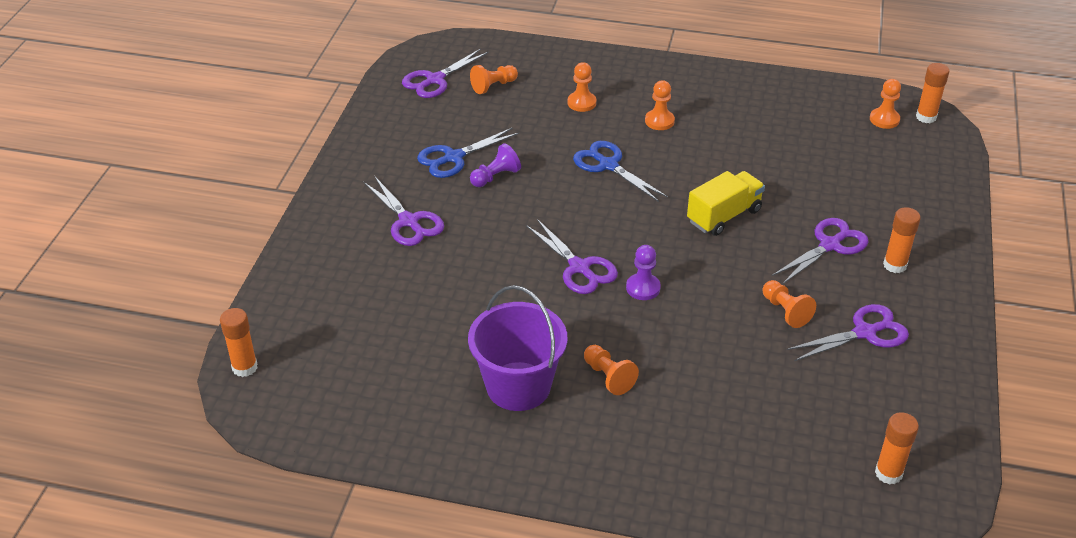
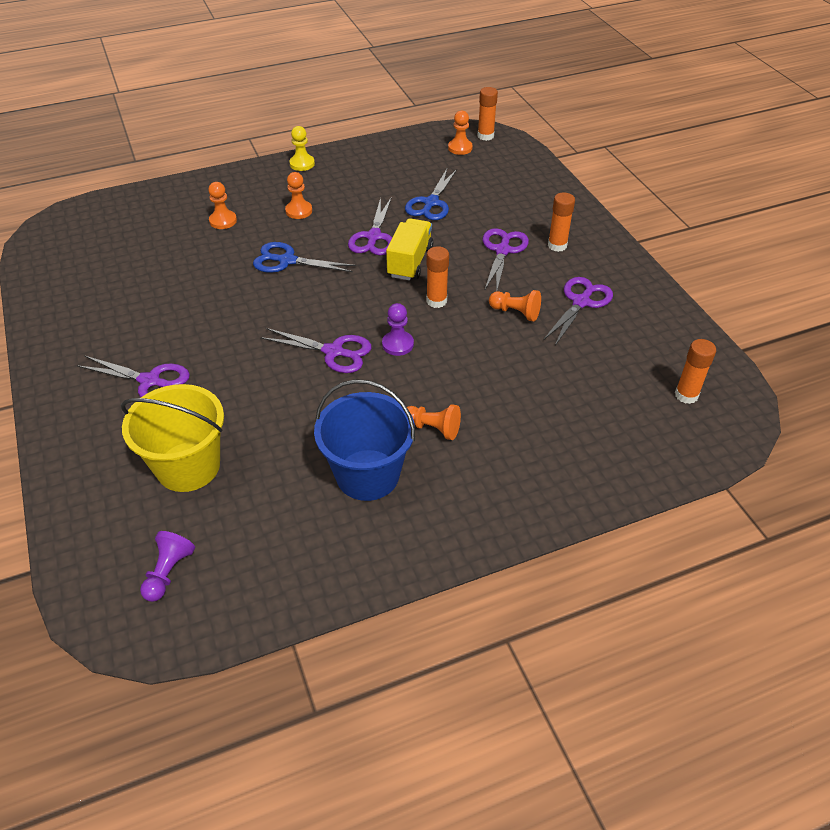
camera: 35 degrees left, 5 degrees up
orange glue stick [220,308,258,377] -> orange glue stick moved to [427,246,449,308]
purple scissors [402,48,489,98] -> purple scissors moved to [348,197,392,255]
blue scissors [417,128,519,178] -> blue scissors moved to [405,169,457,220]
purple bucket [468,285,567,411] -> blue bucket [314,379,415,501]
orange pawn [470,65,518,94] -> none
purple pawn [470,143,521,187] -> purple pawn moved to [140,531,195,602]
none -> yellow bucket [121,384,224,492]
none -> yellow pawn [289,126,315,171]

